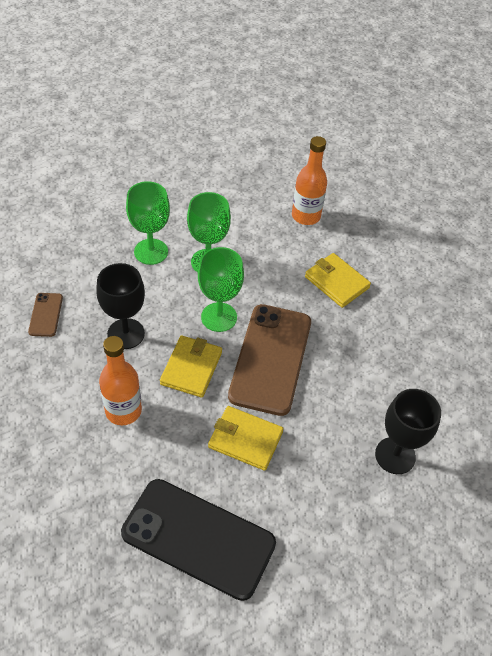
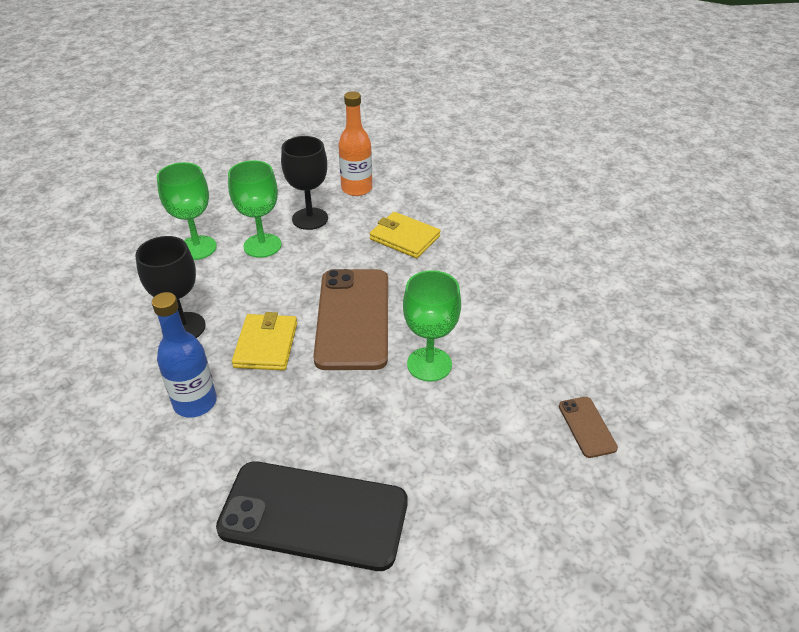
camera: 10 degrees left, 10 degrees down
brown phone [28,293,63,337] -> brown phone moved to [559,397,618,458]
orange bottle [99,336,142,425] -> blue bottle [152,292,217,418]
green goblet [198,247,244,332] -> green goblet moved to [403,270,461,381]
yellow wallet [208,406,283,471] -> none
black goblet [375,389,441,474] -> black goblet moved to [281,136,328,230]

